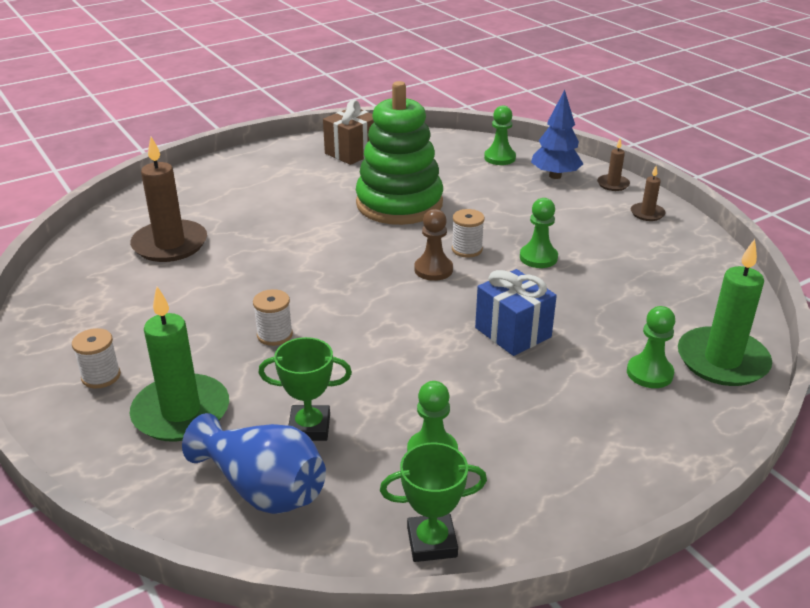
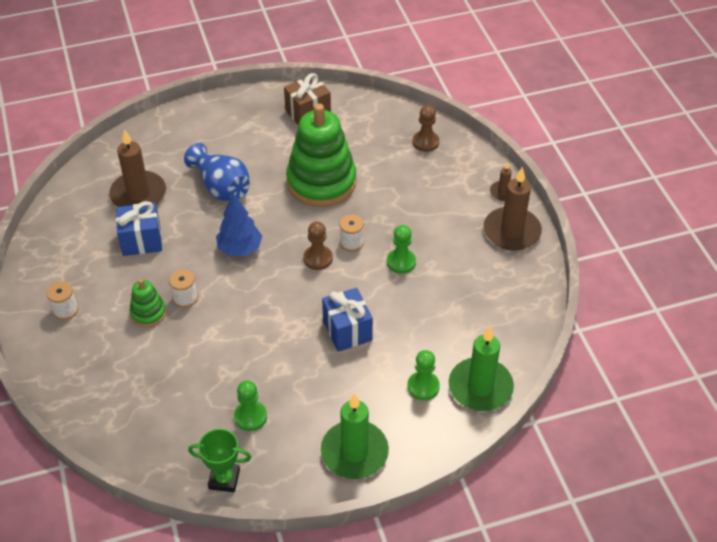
camera: 15 degrees right, 15 degrees up
green candle [130,286,229,442] -> green candle moved to [321,393,389,479]
blue vase [182,413,326,514] -> blue vase moved to [184,143,250,201]
green trophy [258,337,352,441] -> none
green pawn [484,105,516,165] -> brown pawn [413,105,439,152]
blue tree [531,90,583,179] -> blue tree moved to [216,193,262,256]
brown candle [631,166,666,221] -> brown candle [483,167,542,251], size x2.07
none -> blue gift [116,201,162,256]
none -> green stacking toy [129,279,166,327]

